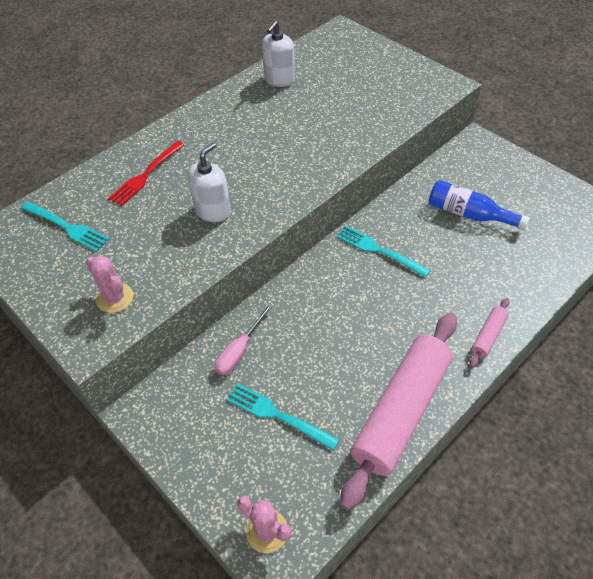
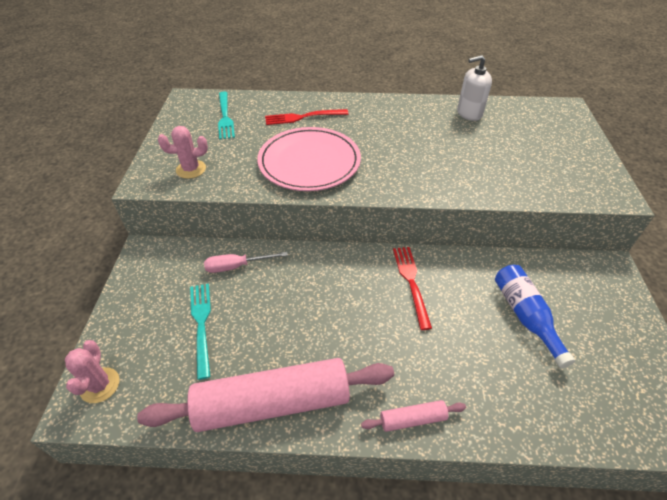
camera: 45 degrees right, 5 degrees down
pink cactus [86,255,133,313] -> pink cactus turned 75 degrees clockwise [158,126,208,179]
white soap dispenser [188,143,231,222] -> pink plate [257,127,361,191]
turquoise fork [337,226,431,278] -> red fork [393,247,432,330]

